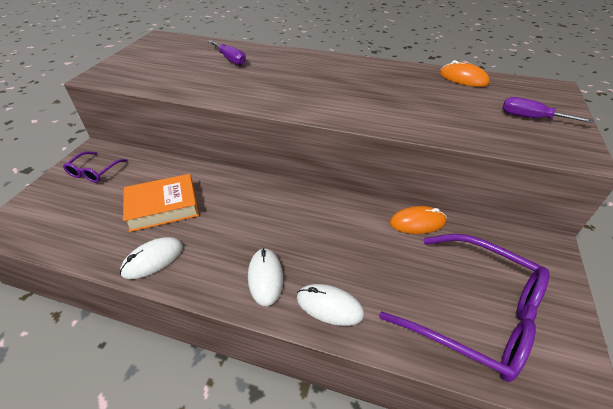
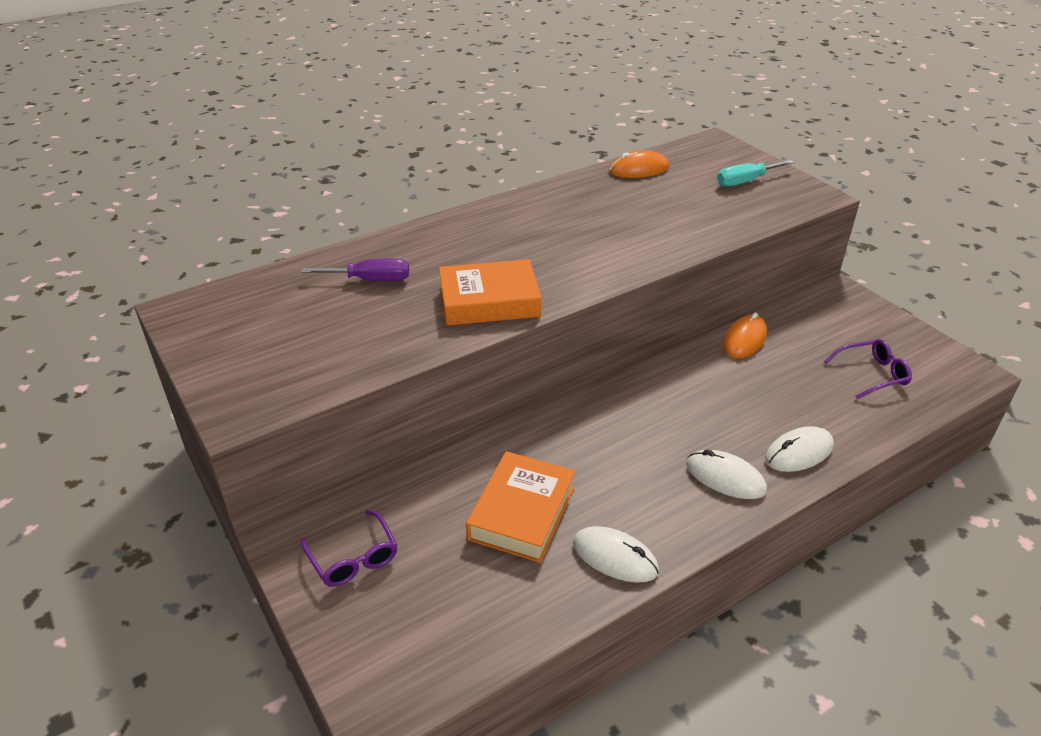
camera: 50 degrees left, 5 degrees down
white mouse [120,237,183,279] -> white mouse turned 60 degrees counterclockwise [573,526,659,583]
purple glasses [379,234,550,382] -> purple glasses [824,339,912,399], size x0.47
purple screwdriver [502,97,594,123] -> turquoise screwdriver [717,160,794,187]
none -> orange book [439,259,541,326]

